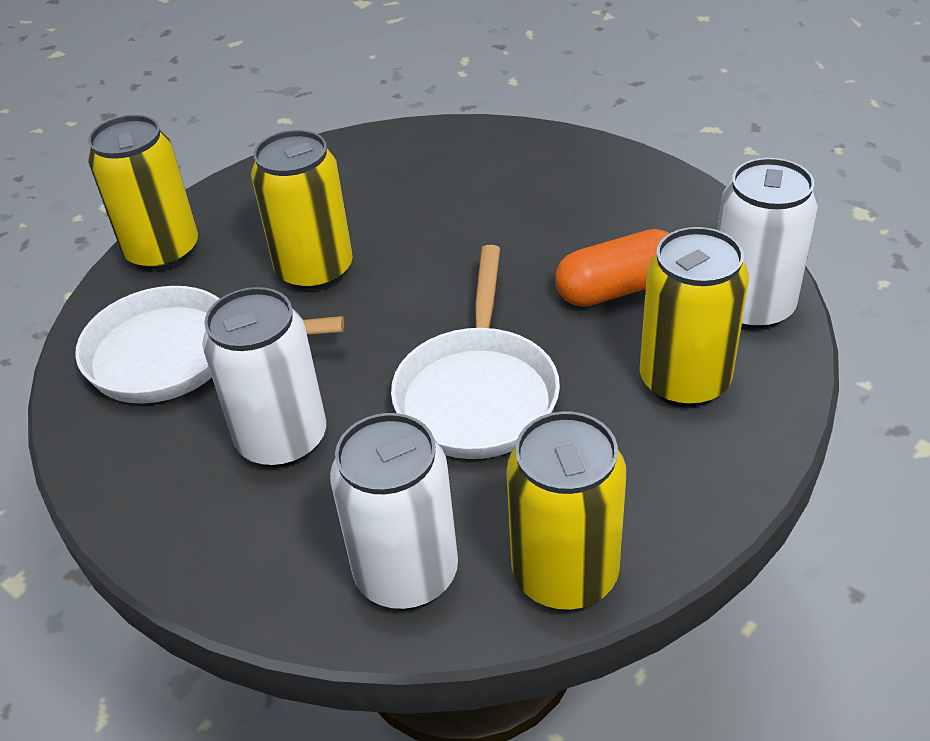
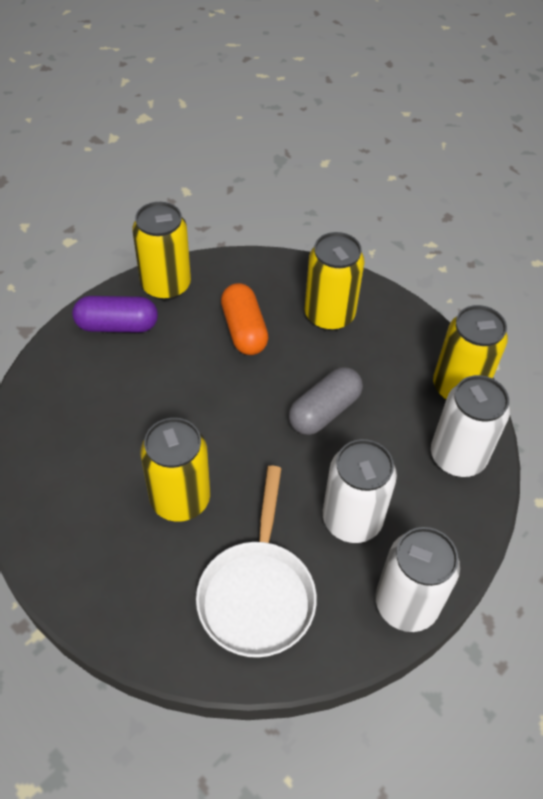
camera: 90 degrees left, 10 degrees up
yellow can [88,115,198,271] -> yellow can moved to [132,202,191,300]
white pan [391,245,560,459] -> grey capsule [289,367,363,435]
white can [718,158,818,331] -> white can moved to [376,527,460,632]
none -> purple capsule [72,296,158,333]

